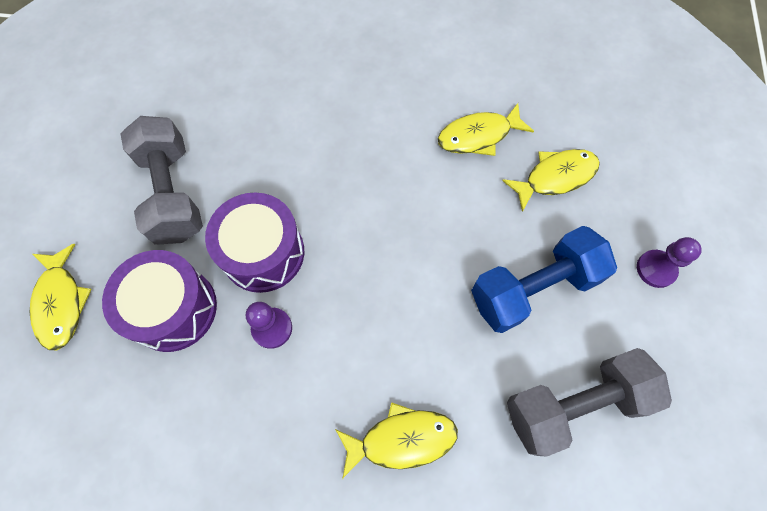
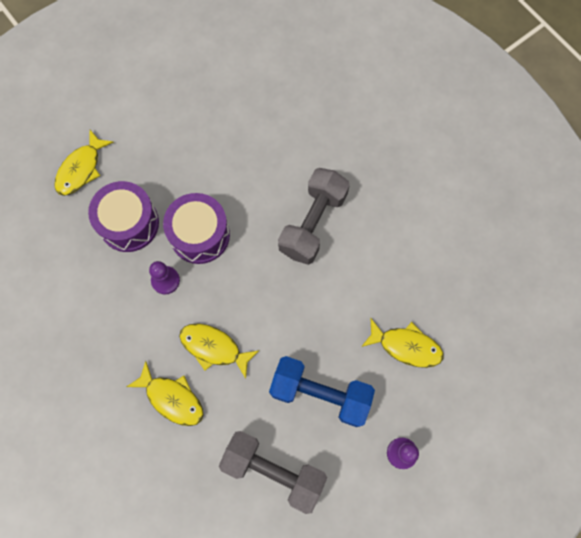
camera: 45 degrees right, 5 degrees up
grey dumbbell [120,116,203,245] -> grey dumbbell moved to [278,168,350,265]
yellow fish [438,103,534,156] -> yellow fish moved to [179,324,259,379]

